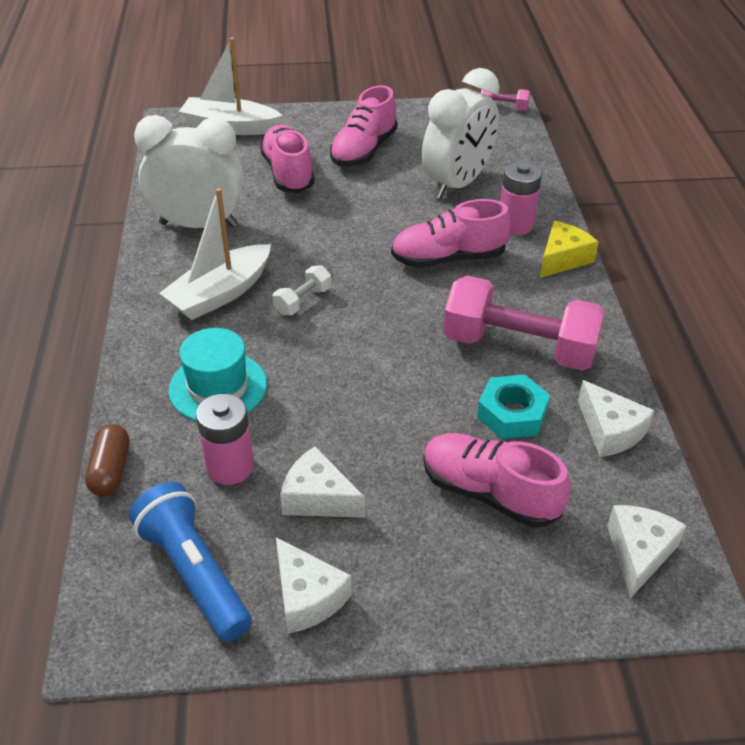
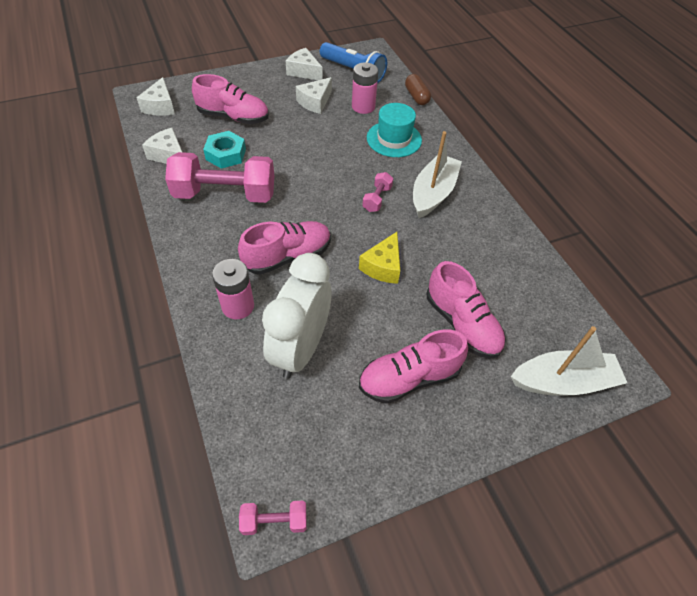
camera: 160 degrees right, 10 degrees up
white clock [134,115,244,228] -> none
white dumbbell [273,265,331,315] -> pink dumbbell [362,172,393,212]
white cheese [280,446,365,518] -> white cheese turned 120 degrees clockwise [296,77,332,114]
pink shoe [330,85,398,167] -> pink shoe turned 120 degrees counterclockwise [359,329,468,404]
yellow cheese [540,221,599,278] -> yellow cheese moved to [359,232,400,284]

